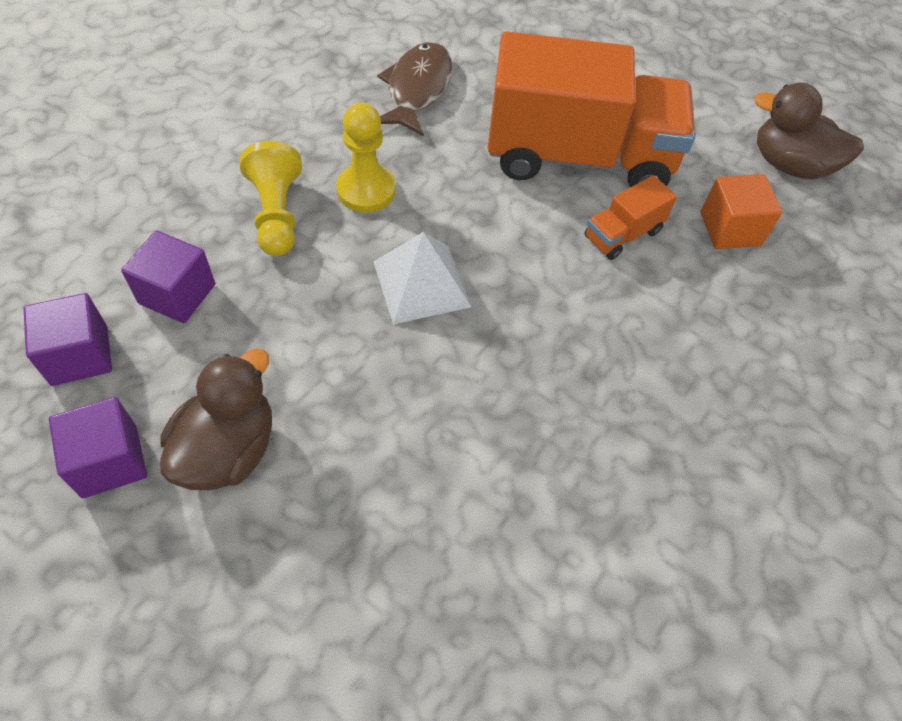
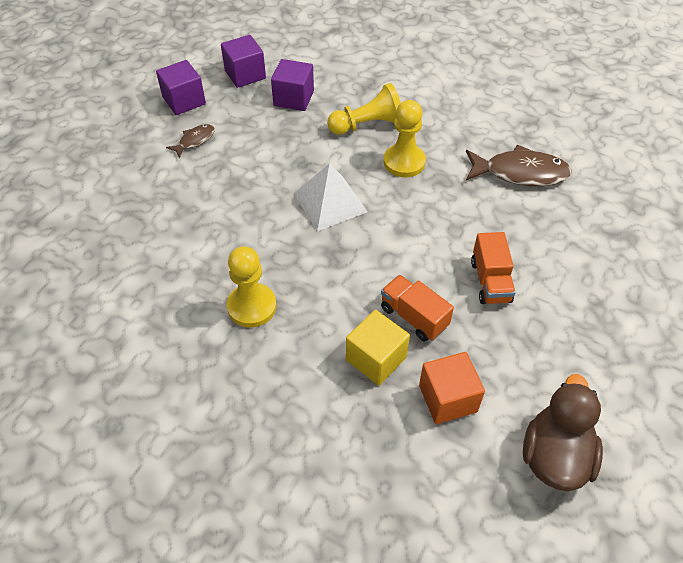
camera: 85 degrees right, 5 degrees down
brown duck [160,349,272,490] -> brown fish [166,124,215,158]
orange truck [488,31,695,187] -> orange truck [471,232,516,304], size x0.42
none -> yellow pawn [227,246,277,328]
none -> yellow cube [346,310,410,385]

